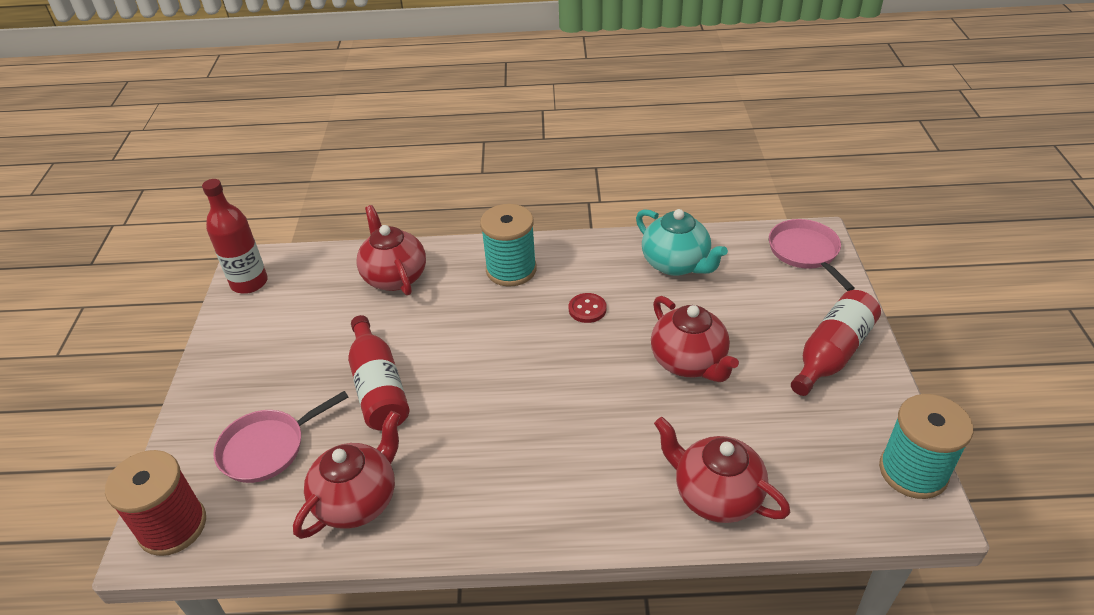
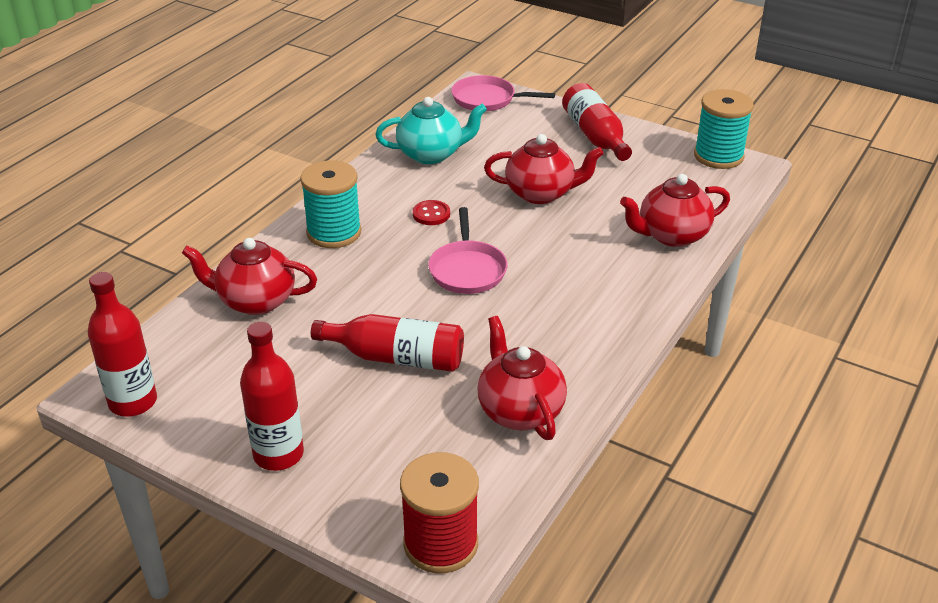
camera: 60 degrees left, 5 degrees down
pink pan [213,391,348,483] -> pink pan moved to [428,207,508,294]
none -> red bottle [240,322,304,471]

